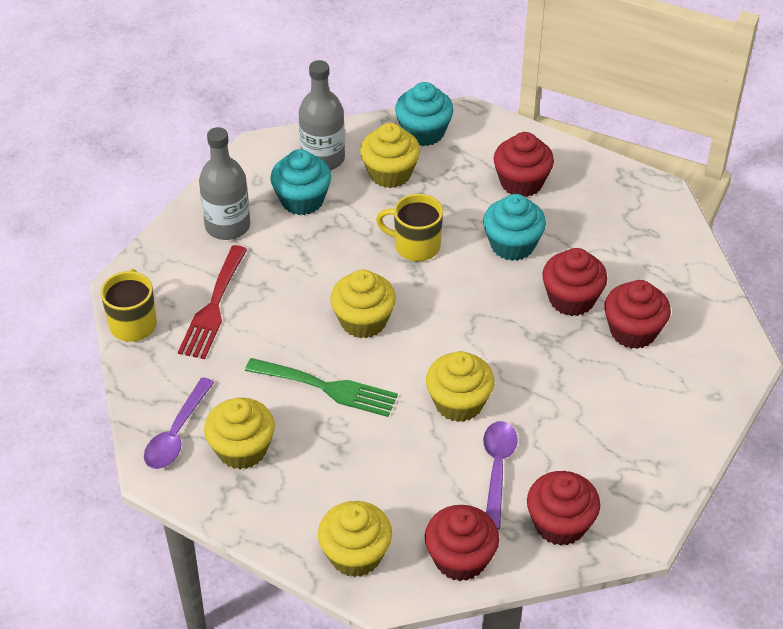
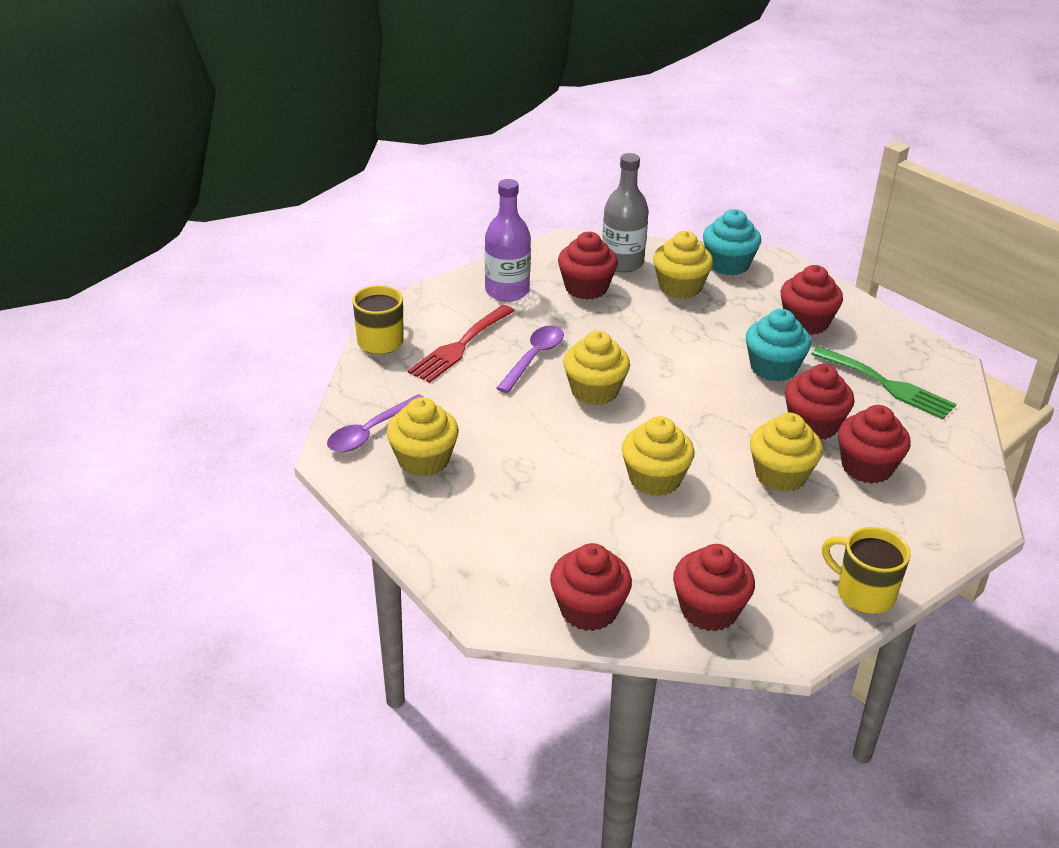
camera: 20 degrees right, 10 degrees down
grey bottle [199,127,250,240] -> purple bottle [485,179,531,302]
green fork [245,358,398,417] -> green fork moved to [811,346,956,419]
turquoise cupcake [270,149,332,215] -> red cupcake [558,232,618,300]
yellow cupcake [318,501,392,577] -> yellow cupcake moved to [750,413,823,492]
yellow mug [376,194,443,261] -> yellow mug moved to [822,527,910,614]
purple spoon [483,421,518,530] -> purple spoon moved to [496,325,564,393]

